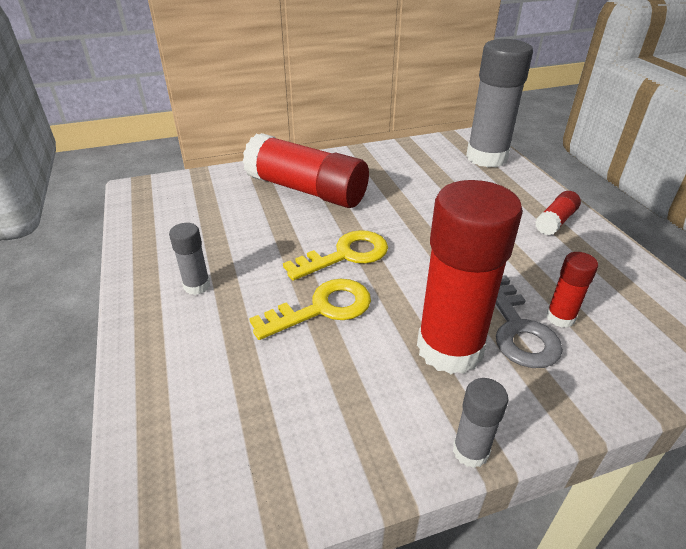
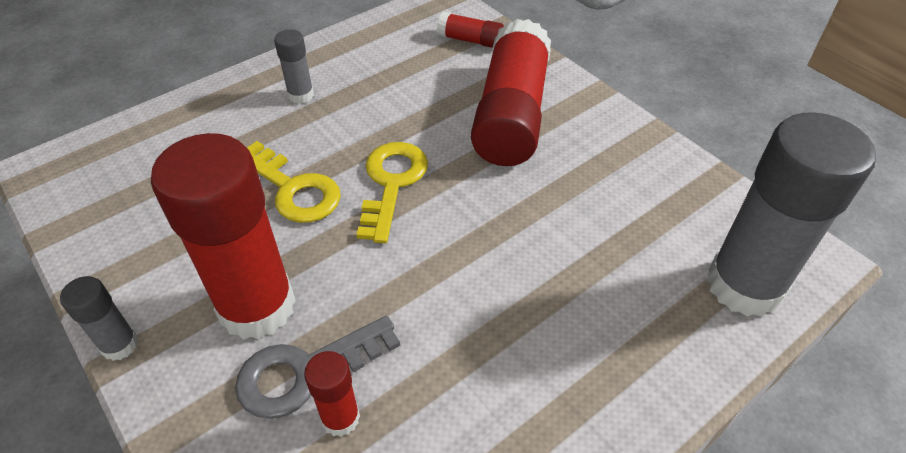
camera: 70 degrees right, 10 degrees up
yellow key [283,230,388,281] -> yellow key turned 120 degrees counterclockwise [356,142,428,243]
red glue stick [535,191,581,235] -> red glue stick moved to [437,12,504,48]

